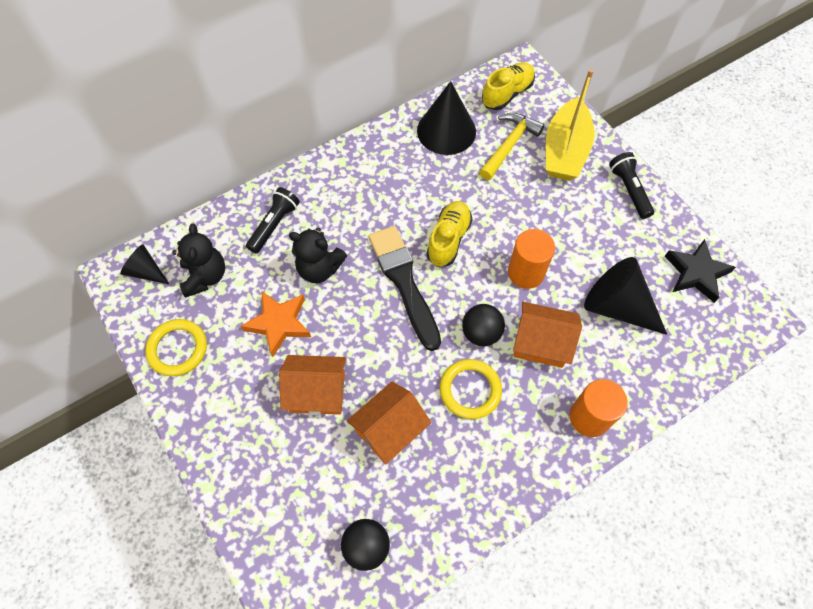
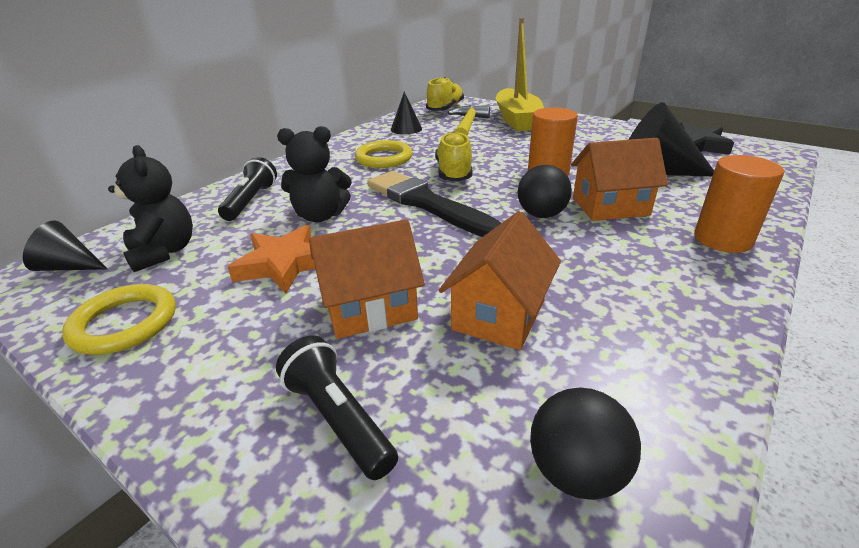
camera: 20 degrees left, 30 degrees down
black cone [417,81,476,155] -> black cone [391,92,422,134], size x0.55
yellow ring [440,359,502,419] -> yellow ring moved to [355,140,412,168]
black flashlight [609,152,654,219] -> black flashlight moved to [276,335,398,480]

